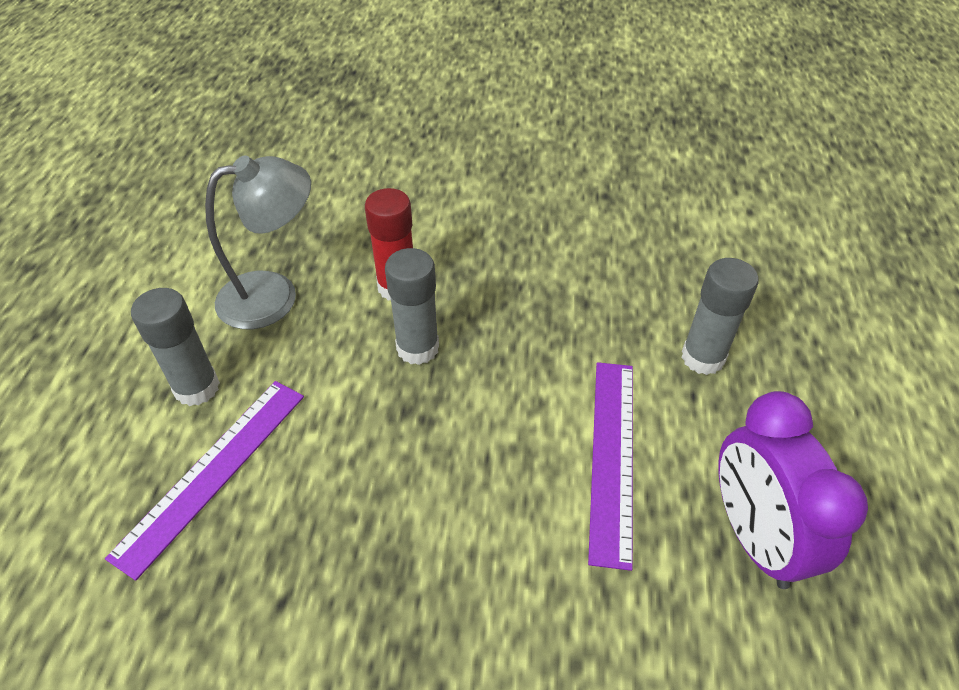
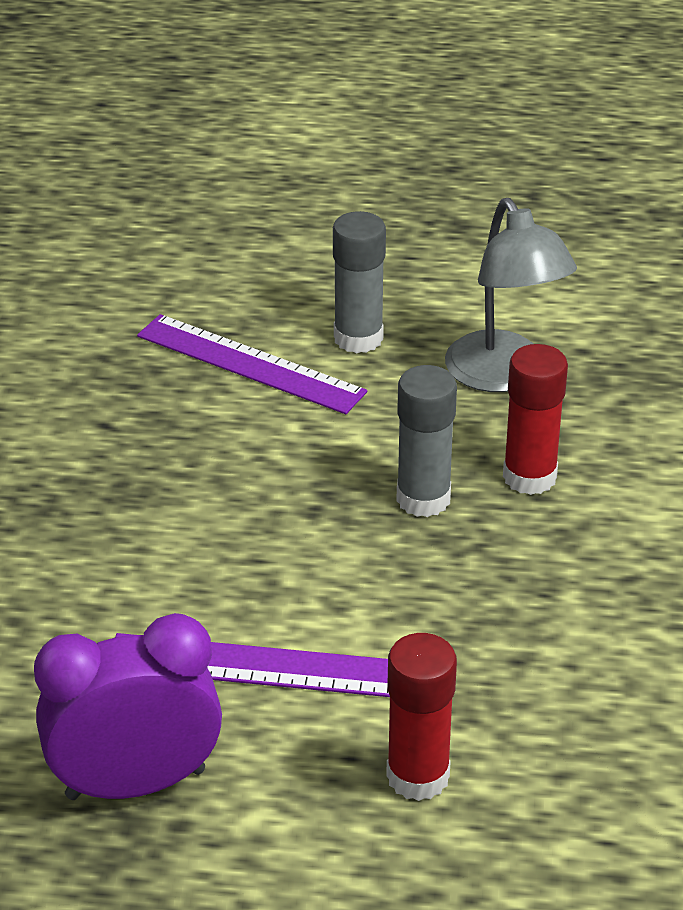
camera: 90 degrees right, 10 degrees down
grey glue stick [681,258,759,375] -> red glue stick [386,633,457,801]

